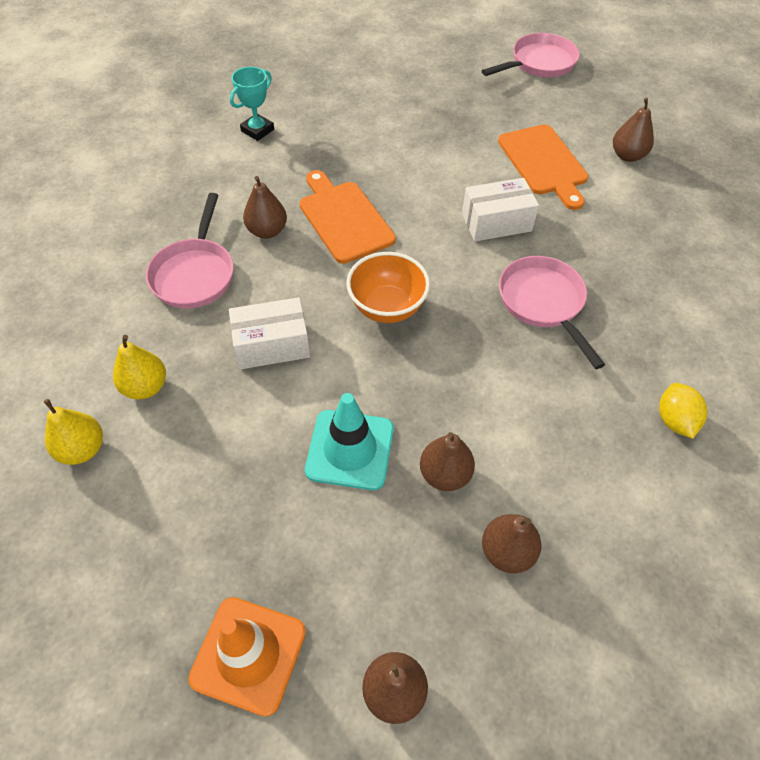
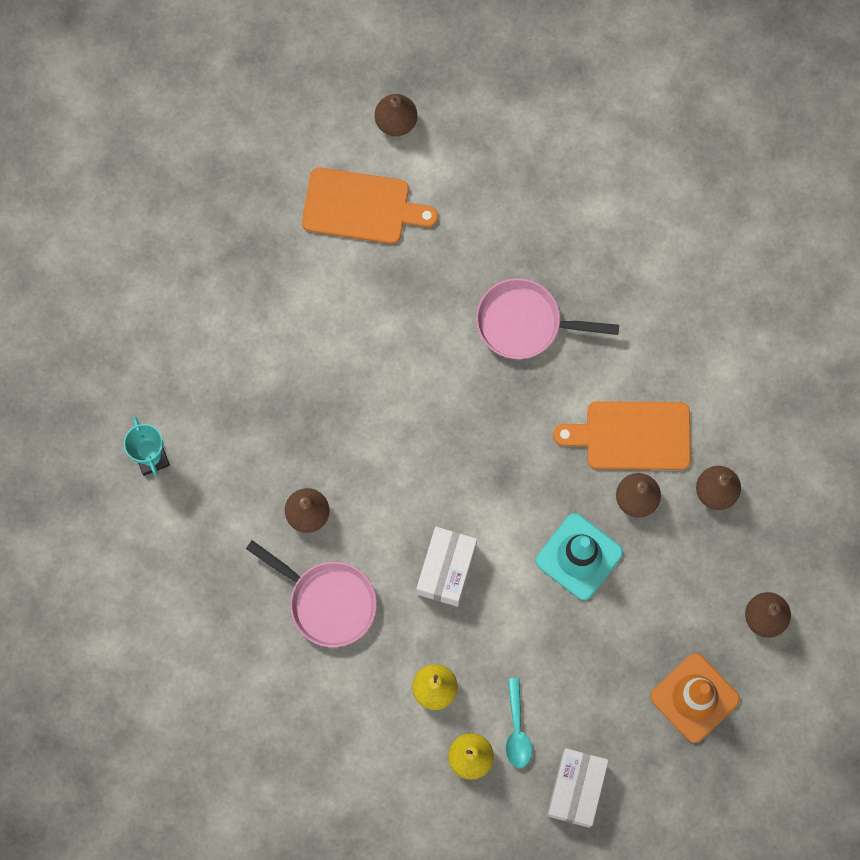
camera: 60 degrees left, 20 degrees up
orange cutting board [300,170,396,264] -> orange cutting board moved to [553,401,691,470]
orange bowl [346,252,430,323] -> none
white box [462,178,539,242] -> white box moved to [547,748,609,828]
pink pan [482,33,580,77] -> none
yellow lemon [659,383,708,439] -> none
none -> turquoise spoon [506,678,532,768]

